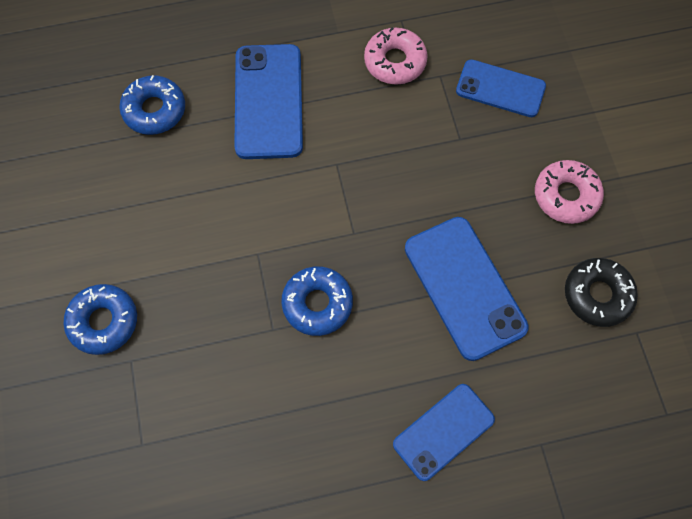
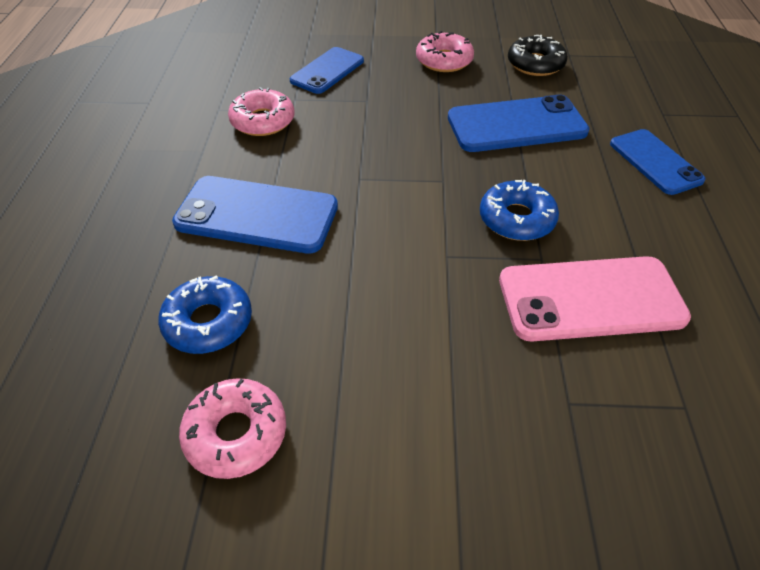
camera: 75 degrees left, 20 degrees down
blue donut [63,284,137,355] -> none
none -> pink donut [179,378,286,479]
none -> pink phone [499,256,691,342]

